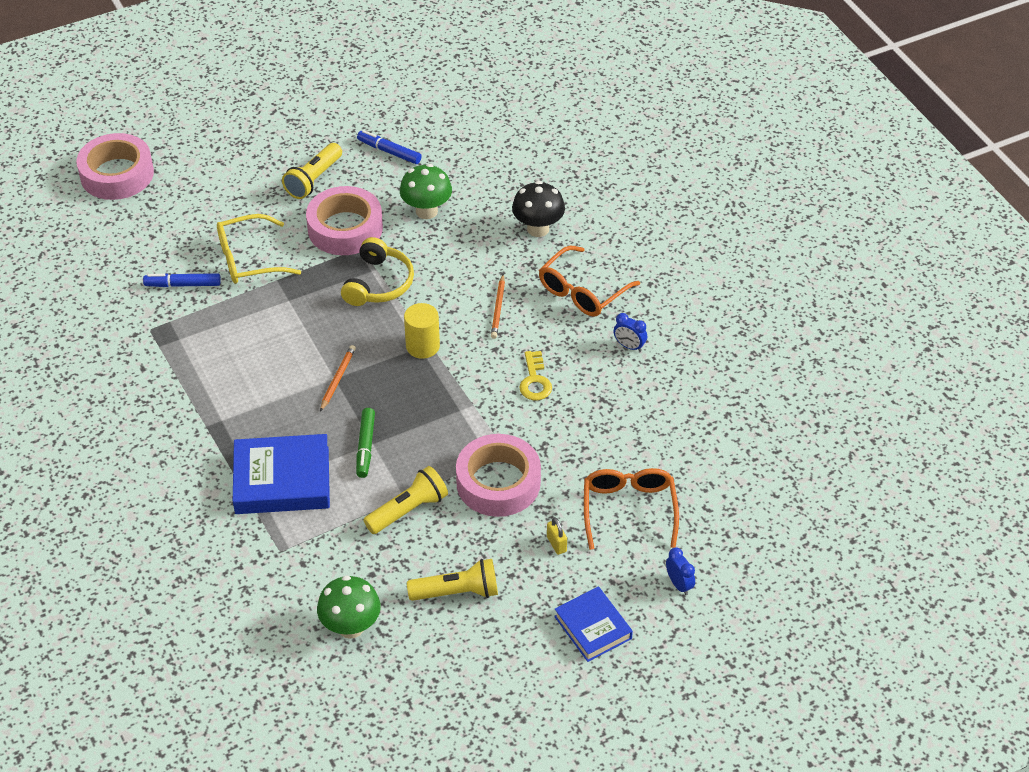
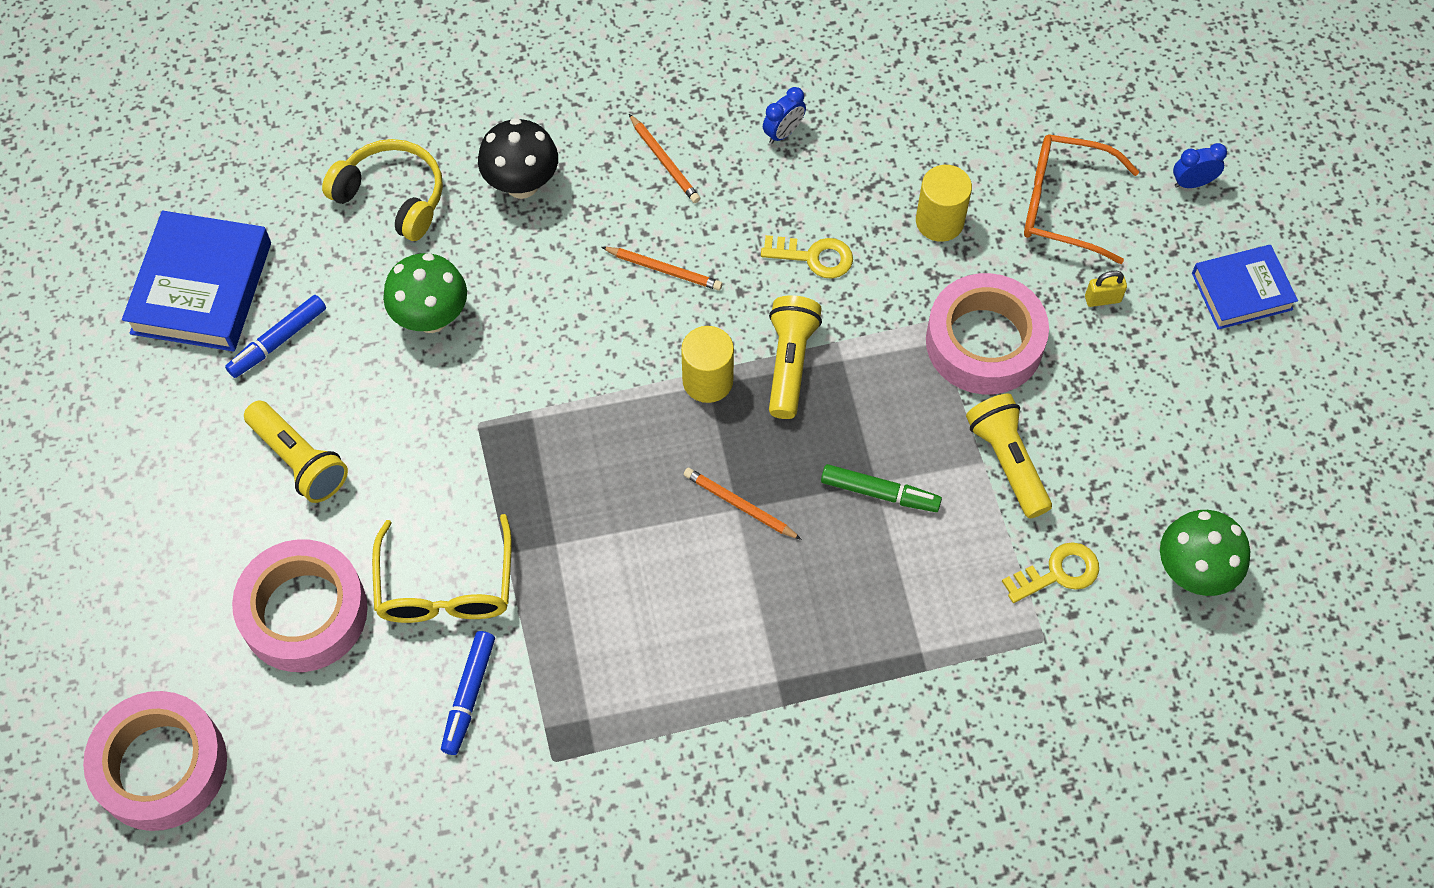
camera: 75 degrees left, 15 degrees up
blue book [233,434,330,514] -> blue book moved to [122,211,271,352]
pink tape [306,186,383,255] -> pink tape moved to [232,539,368,672]
yellow headphones [341,237,414,306] -> yellow headphones moved to [322,139,443,241]
yellow flashlight [407,559,498,601] -> yellow flashlight moved to [769,295,822,419]
orange glasses [539,246,640,317] -> orange pencil [629,114,700,203]
none -> yellow cylinder [916,165,972,242]
none -> yellow key [1002,542,1099,603]

